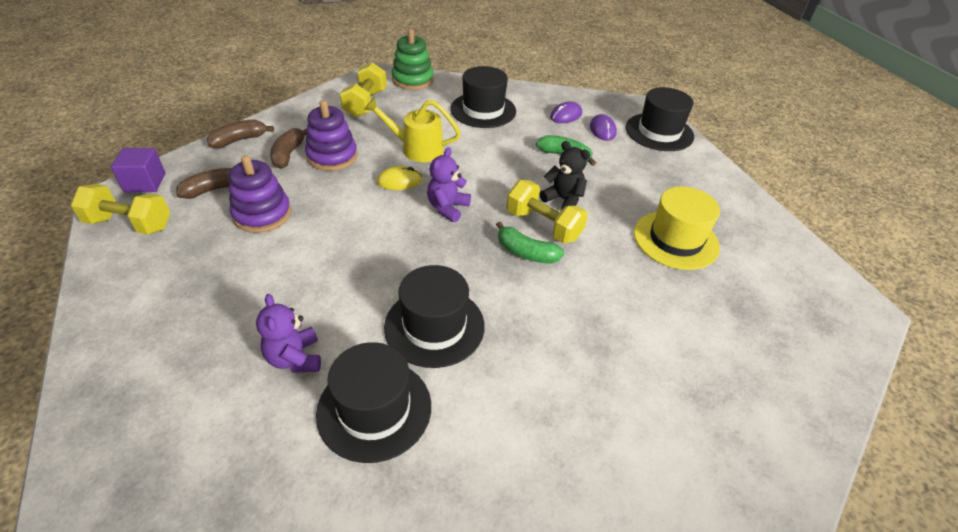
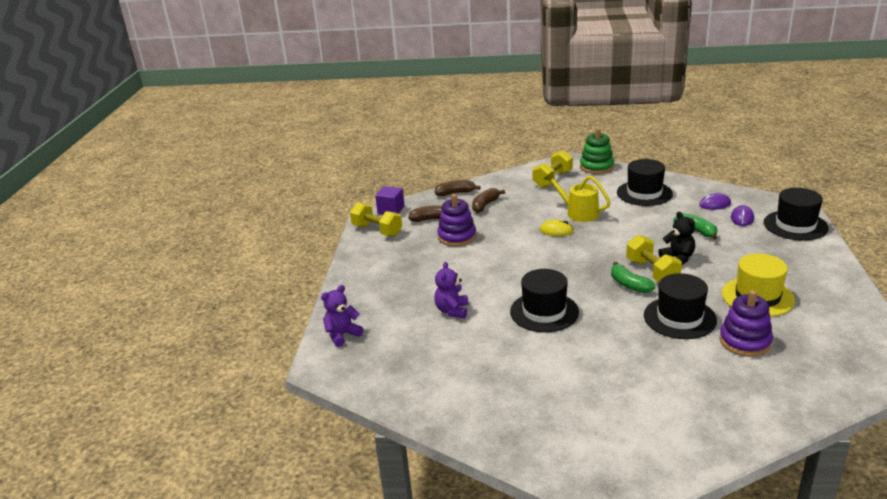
camera: 30 degrees right, 15 degrees down
purple stacking toy [305,100,358,171] -> purple stacking toy moved to [719,290,773,357]
black hat [316,342,431,463] -> black hat moved to [644,273,717,339]
purple teddy bear [427,147,471,222] -> purple teddy bear moved to [321,285,364,347]

